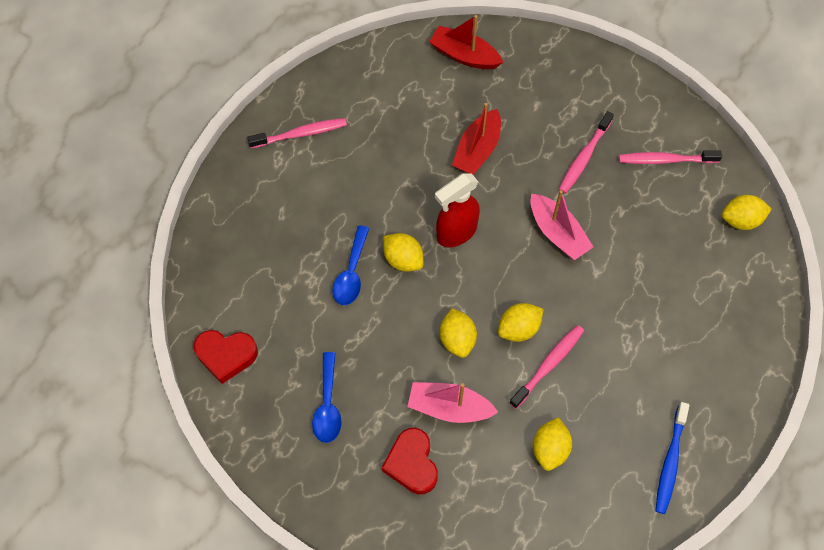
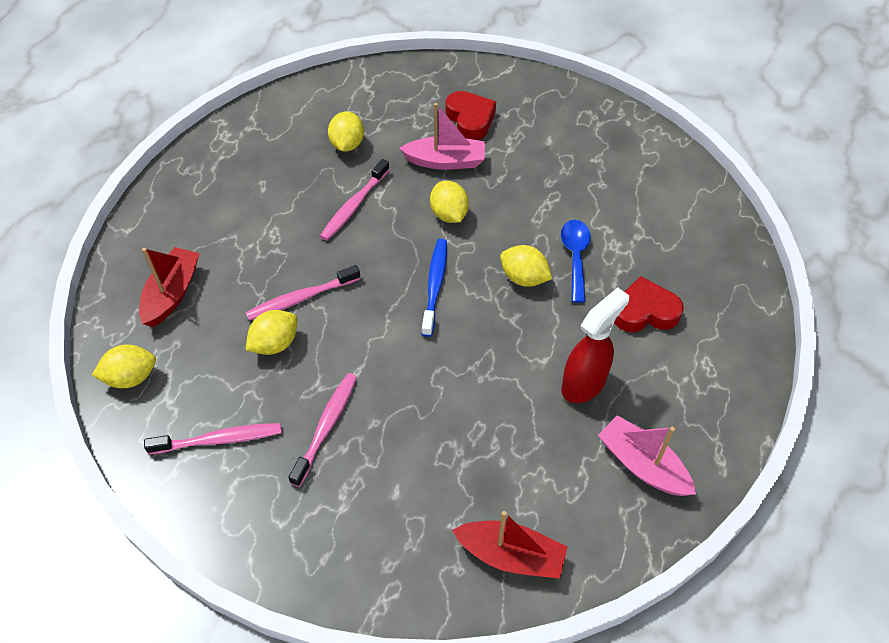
camera: 170 degrees right, 10 degrees down
red heart [194,330,258,384] -> red heart moved to [614,276,684,332]
pink toothbrush [247,118,347,148] -> pink toothbrush moved to [246,265,360,320]
blue spoon [312,352,342,443] -> none
red spray bottle [435,173,480,247] -> red spray bottle moved to [561,287,629,403]
red boat [452,103,501,175] -> red boat moved to [139,247,200,327]
yellow lemon [498,303,543,342] -> yellow lemon moved to [246,310,297,355]
pink boat [531,190,593,260] -> pink boat moved to [598,415,696,496]
blue toothbrush [656,402,690,514] -> blue toothbrush moved to [422,239,447,337]

